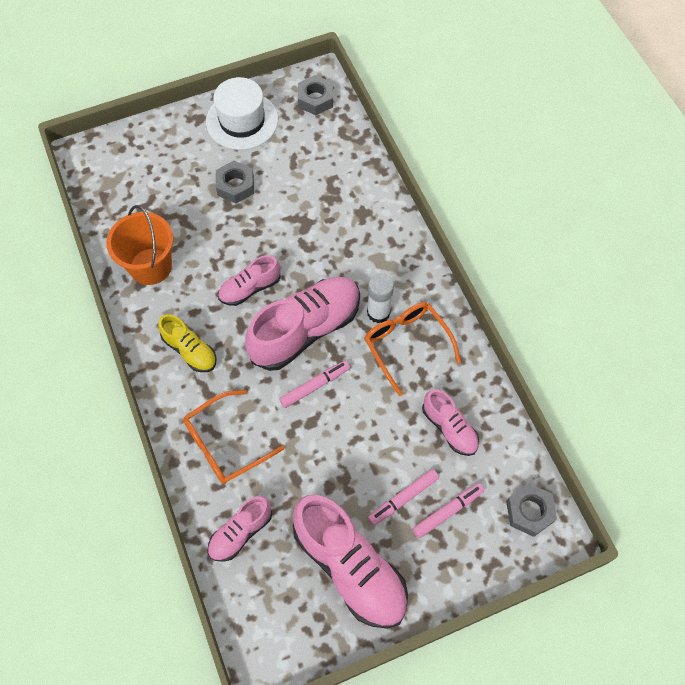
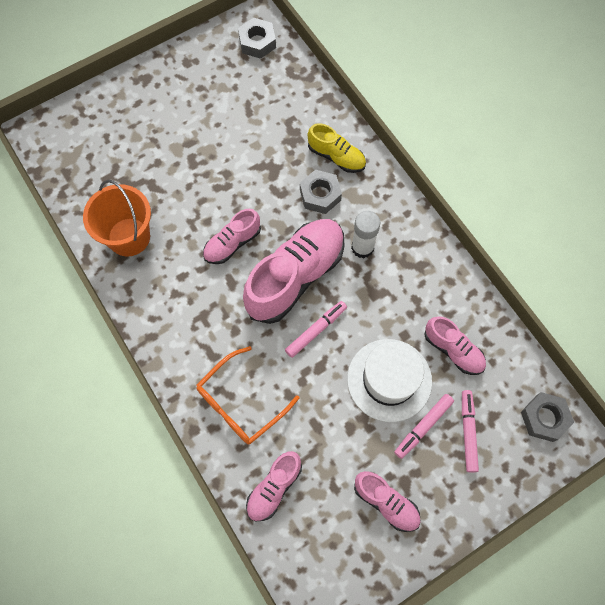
camera: 10 degrees left, 5 degrees up
yellow shoe [158,314,217,372] -> yellow shoe moved to [308,123,366,173]
white hat [206,77,278,150] -> white hat moved to [347,339,432,422]
grey nut [216,161,254,203] -> grey nut moved to [300,170,342,214]
pink shoe [293,495,408,629] -> pink shoe [354,471,421,532], size x0.53
orange glasses [364,302,461,396] -> none
pink marker [413,483,485,538] -> pink marker turned 45 degrees counterclockwise [462,390,479,473]

